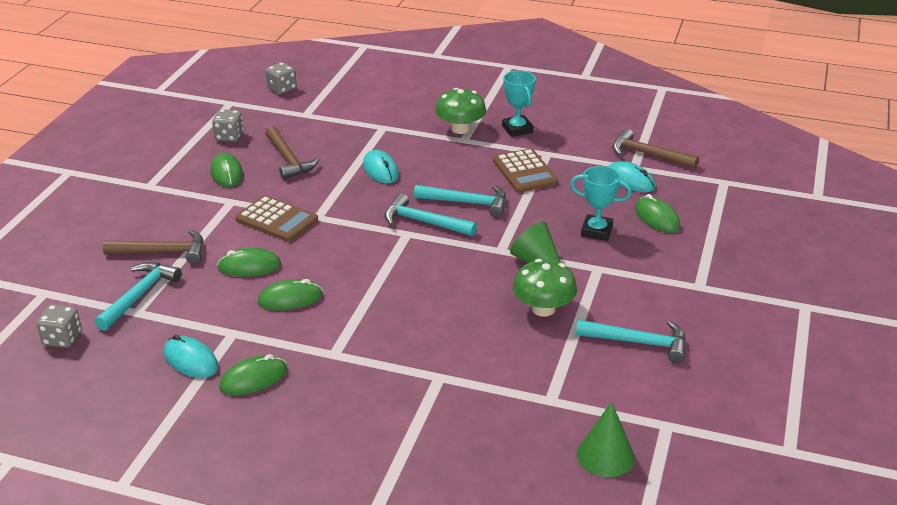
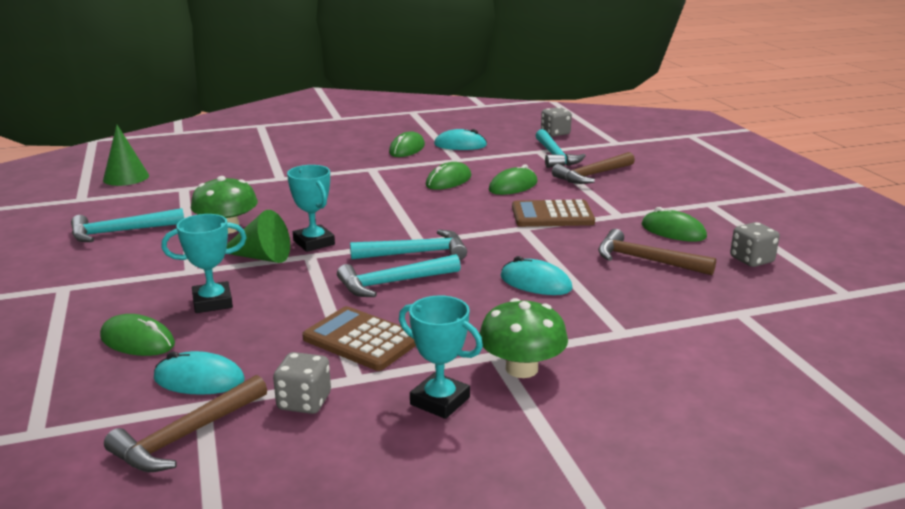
camera: 145 degrees right, 10 degrees down
grey dice [265,62,297,94] -> grey dice moved to [273,352,331,414]
brown hammer [612,129,699,169] -> brown hammer turned 135 degrees clockwise [104,375,267,472]
none -> turquoise trophy [287,165,335,252]

